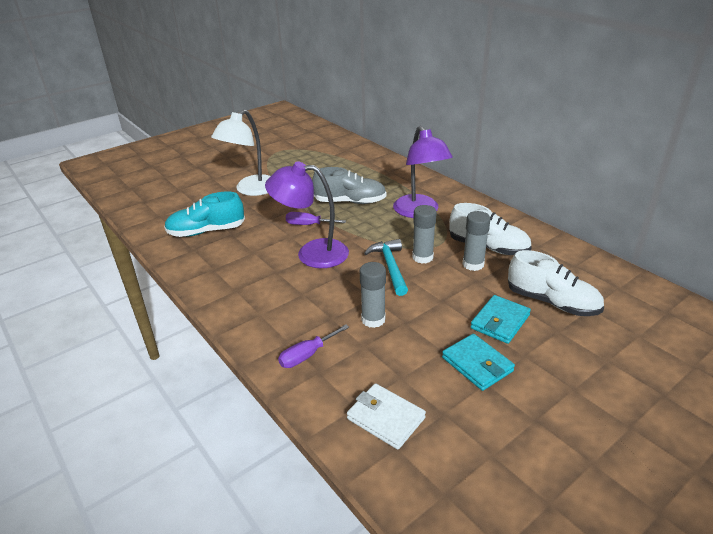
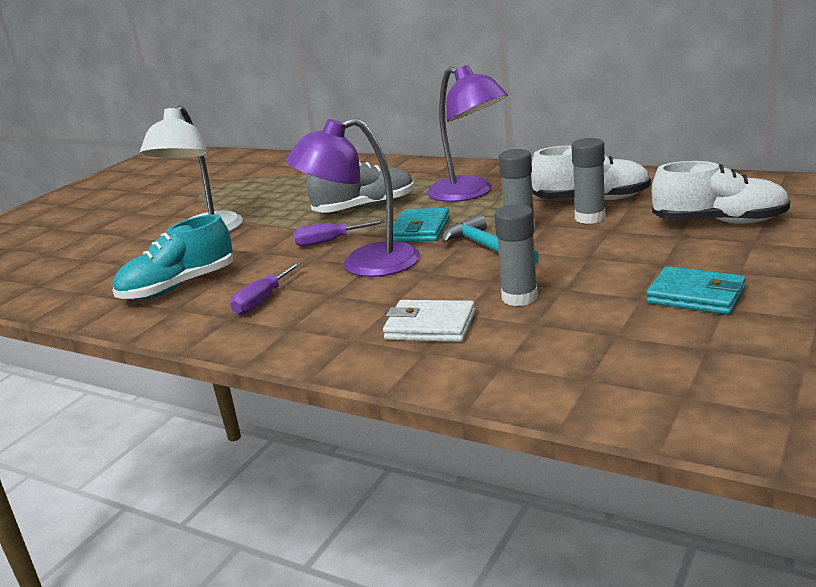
camera: 20 degrees left, 10 degrees down
purple screwdriver [278,324,349,368] -> purple screwdriver moved to [230,262,301,315]
white wallet [347,383,426,450] -> white wallet moved to [383,300,475,342]
turquoise wallet [470,295,531,344] -> turquoise wallet moved to [393,208,450,242]

